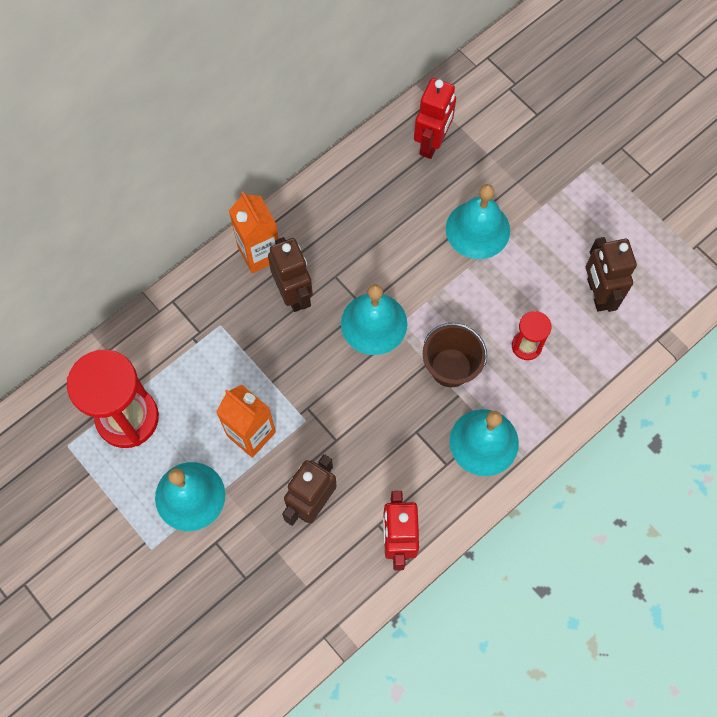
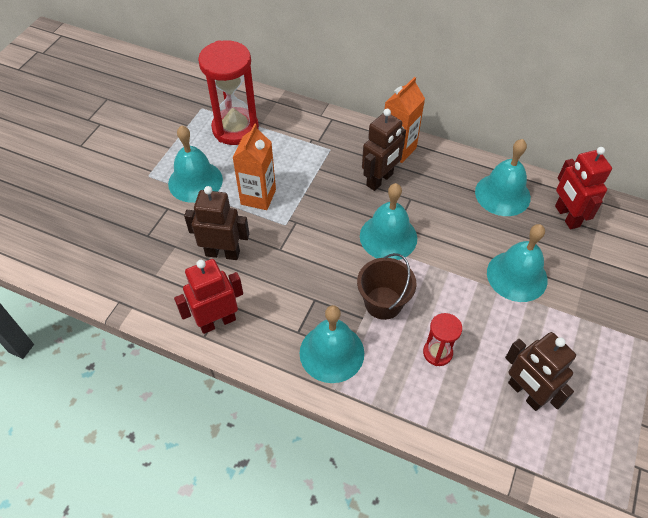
camera: 65 degrees right, 15 degrees down
red robot [414,78,456,159] -> red robot turned 75 degrees clockwise [555,147,612,229]
brown robot [586,237,637,312] -> brown robot turned 90 degrees counterclockwise [505,332,576,411]
none -> turquoise bell [475,139,531,216]

